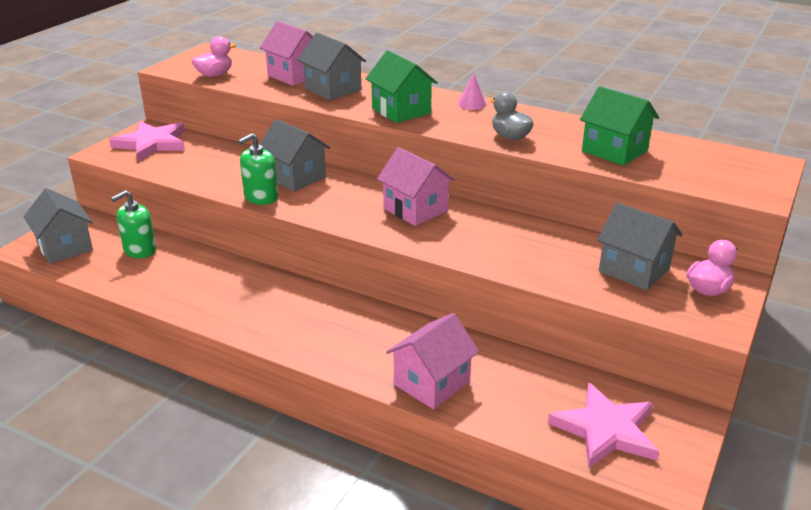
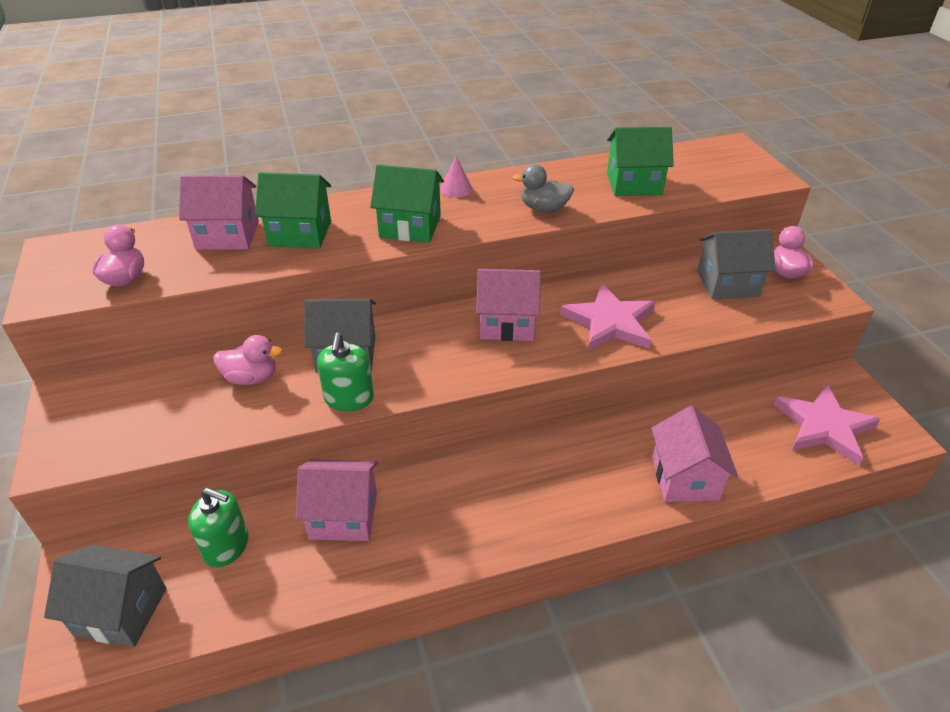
camera: 45 degrees left, 10 degrees up
pink star [109,121,185,161] -> pink star moved to [560,283,655,351]
green soap dispenser [111,190,156,258] -> green soap dispenser turned 75 degrees counterclockwise [188,488,249,567]
grey house [298,32,366,100] -> green house [255,173,331,248]
none -> pink duck [213,335,283,385]
none -> pink house [296,459,378,541]

